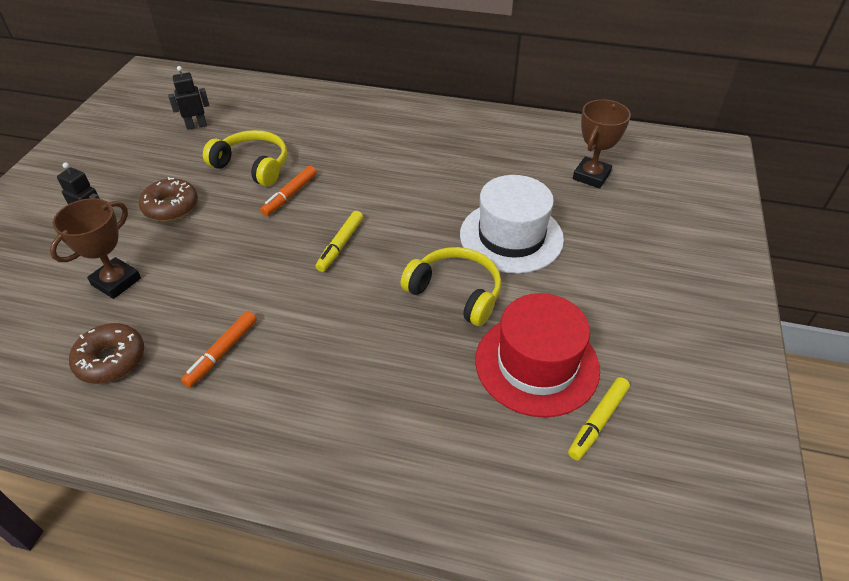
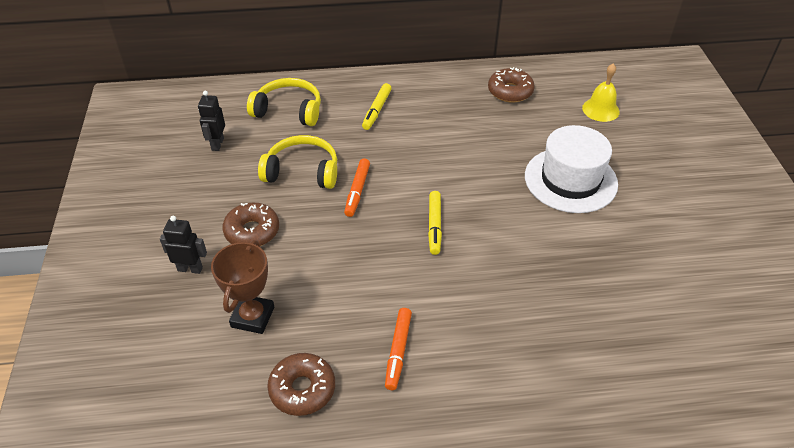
camera: 20 degrees left, 0 degrees up
black robot [168,66,209,130] -> black robot turned 45 degrees counterclockwise [198,91,225,151]
yellow headphones [400,247,501,326] -> yellow headphones moved to [247,78,321,126]
red hat [475,293,600,417] -> none
yellow marker [568,377,630,460] -> yellow marker moved to [362,83,392,130]
brown trophy [573,99,631,188] -> yellow bell [582,64,620,122]
none -> brown donut [488,67,535,103]

